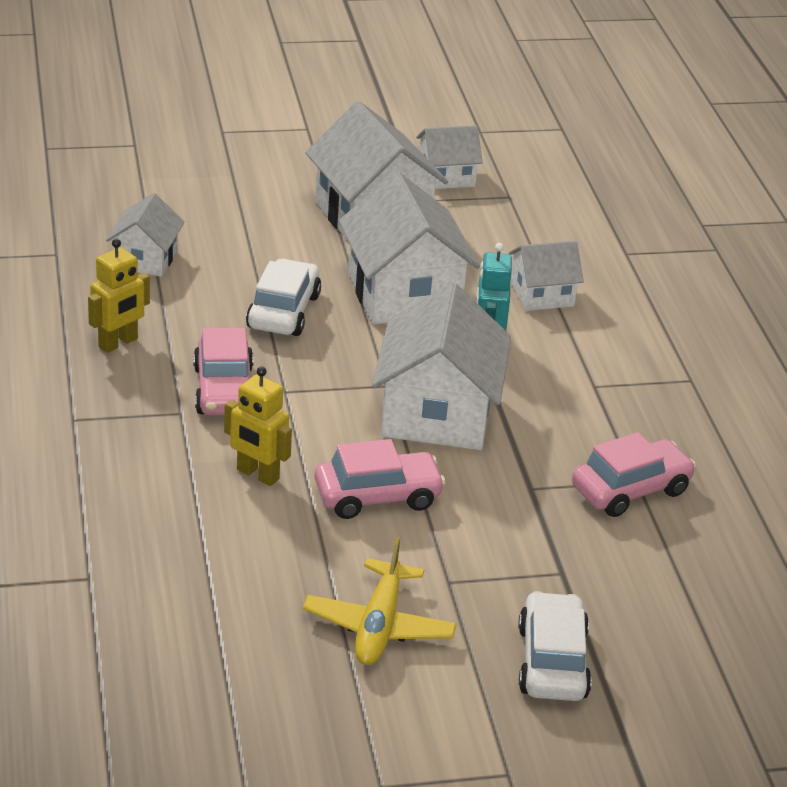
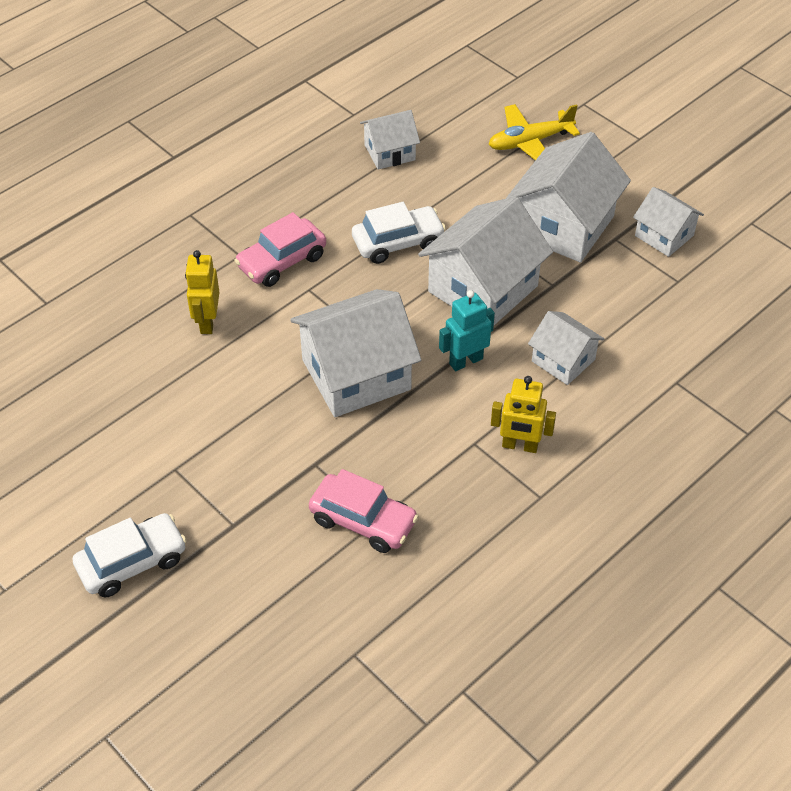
camera: 60 degrees right, 15 degrees up
yellow robot [88,239,150,353] -> yellow robot moved to [491,376,556,453]
yellow plane [303,537,457,665] -> yellow plane moved to [489,104,580,160]
pink car [315,439,446,519] -> none

